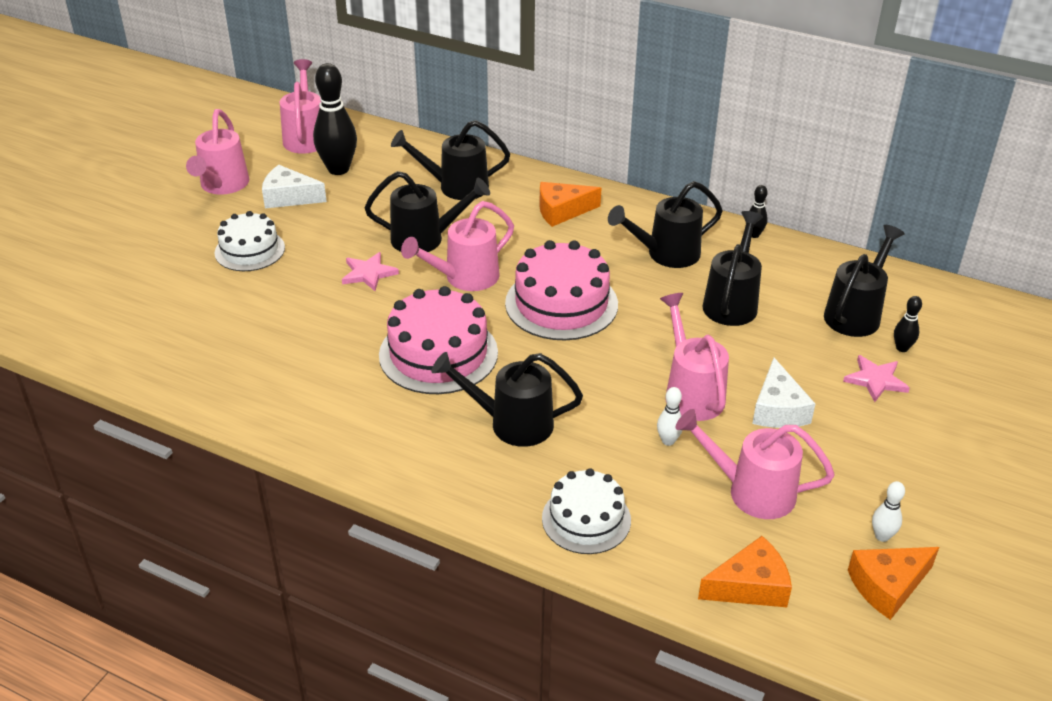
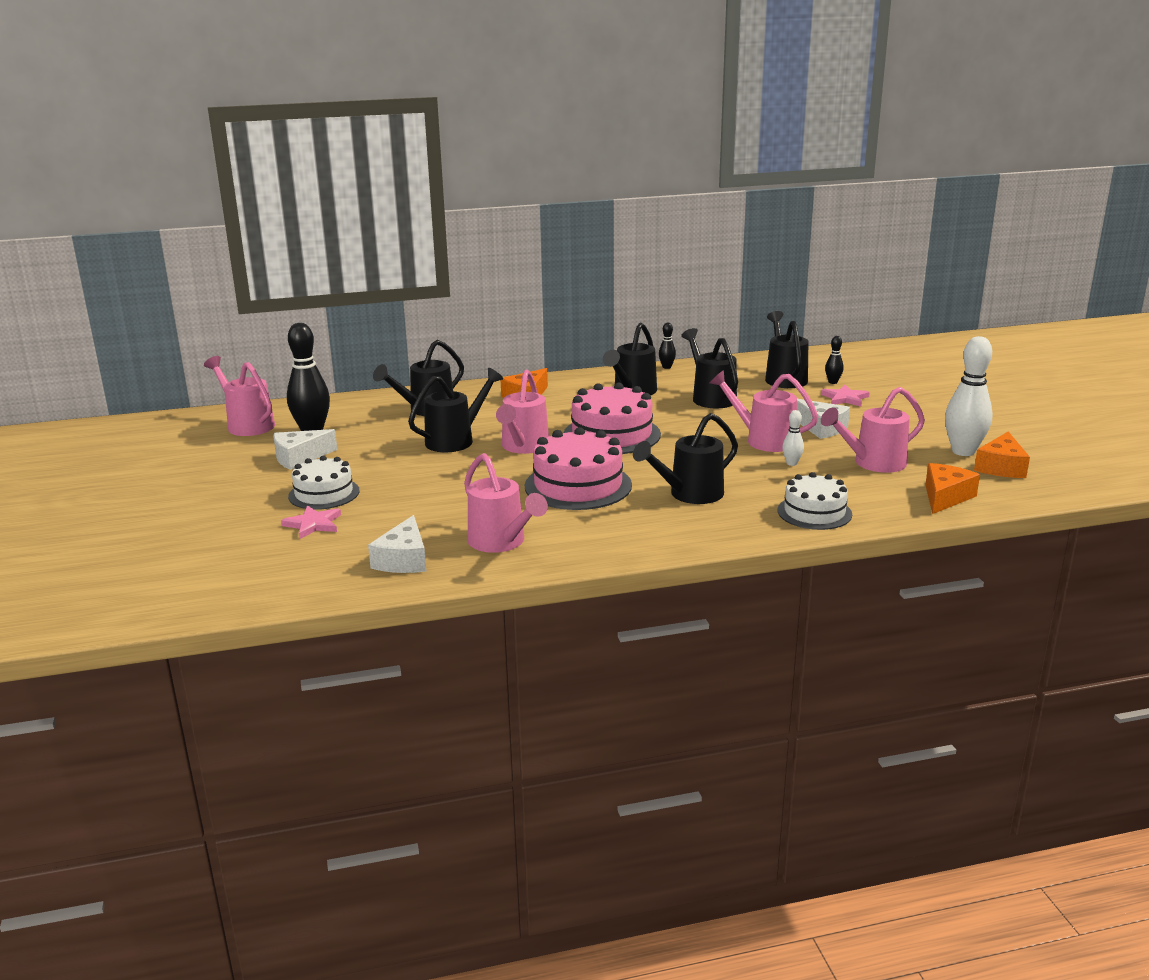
camera: 40 degrees left, 15 degrees down
pink watering can [186,109,249,195] -> pink watering can moved to [464,453,548,553]
pink star [342,252,399,291] -> pink star moved to [281,506,341,539]
white bowling pin [872,481,905,542] -> white bowling pin [945,336,993,456], size x2.13
none -> white cheese [368,515,426,573]

